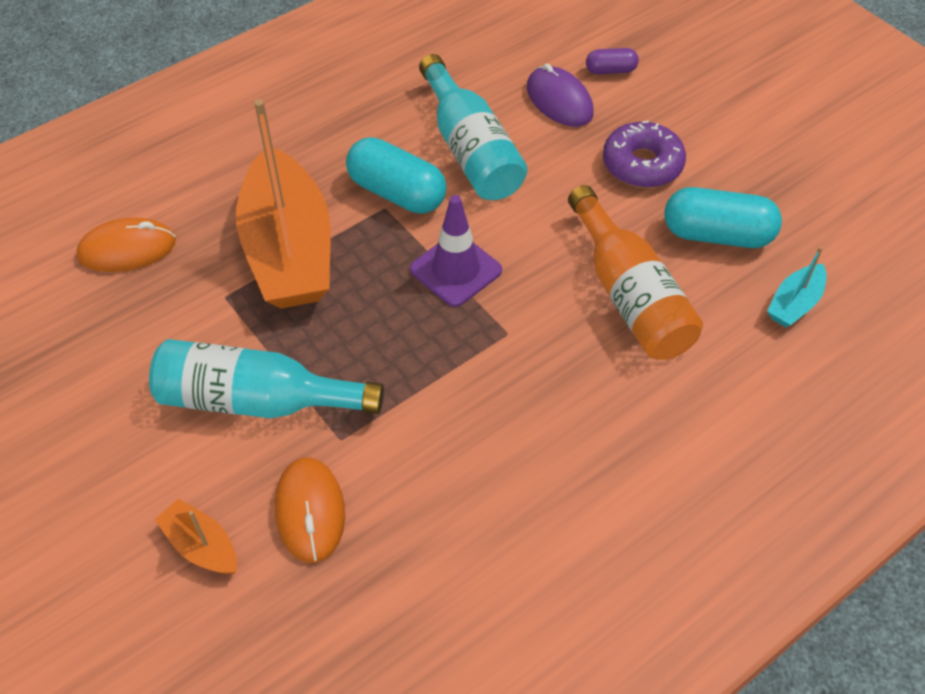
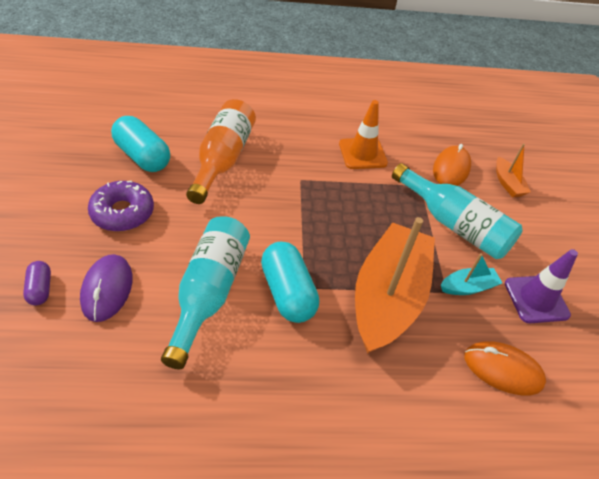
camera: 150 degrees left, 5 degrees down
purple traffic cone [410,195,502,307] -> purple traffic cone moved to [505,249,578,323]
purple capsule [586,48,639,74] -> purple capsule turned 45 degrees clockwise [23,261,51,305]
turquoise boat [767,246,827,327] -> turquoise boat moved to [441,253,502,295]
none -> orange traffic cone [339,100,388,169]

